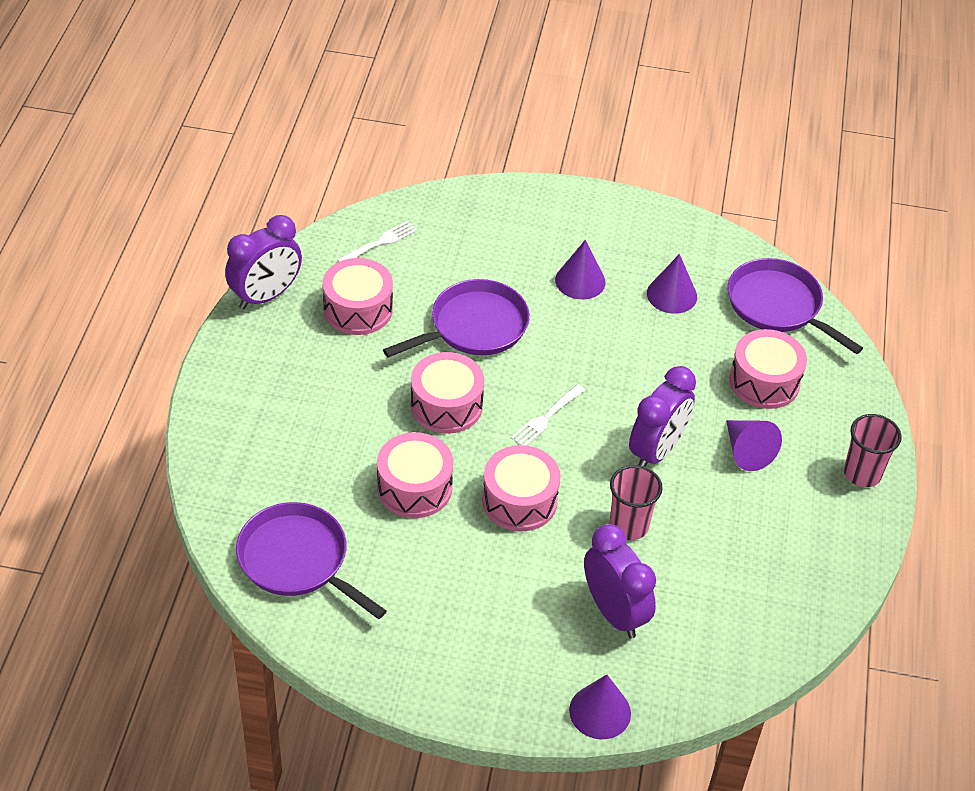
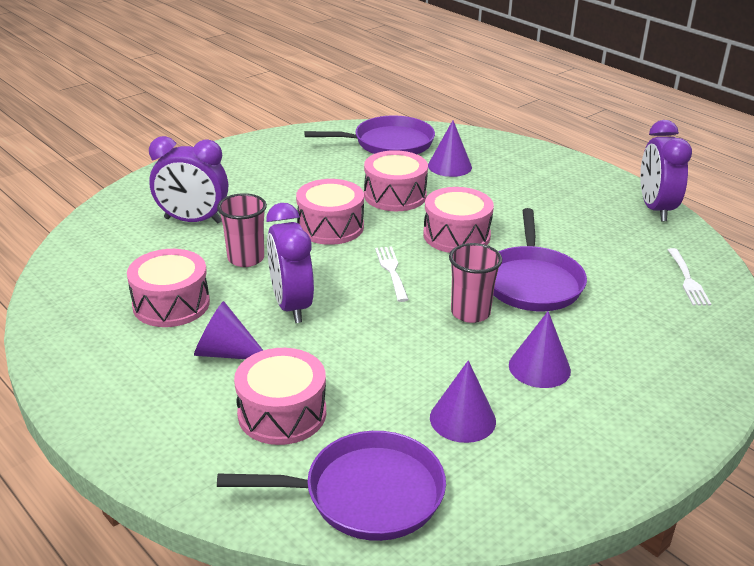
camera: 130 degrees right, 15 degrees down
pink drum [322,258,393,335] -> pink drum moved to [127,249,210,327]
purple cone [569,675,631,739] -> purple cone moved to [428,120,472,177]
pink cup [844,414,902,487] -> pink cup moved to [449,243,502,323]

